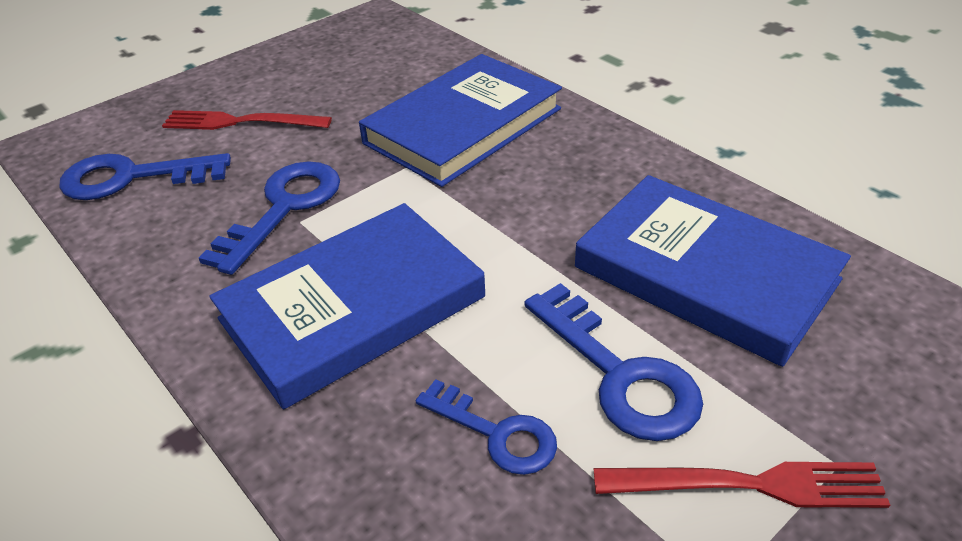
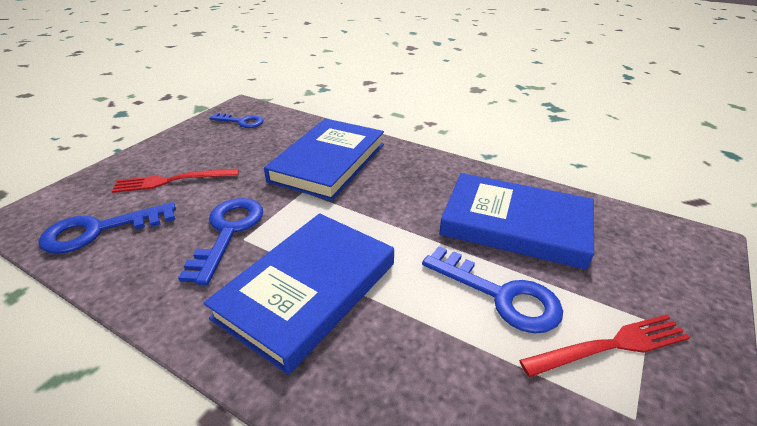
camera: 20 degrees left, 5 degrees down
blue key [416,379,557,475] -> blue key moved to [209,113,263,128]

